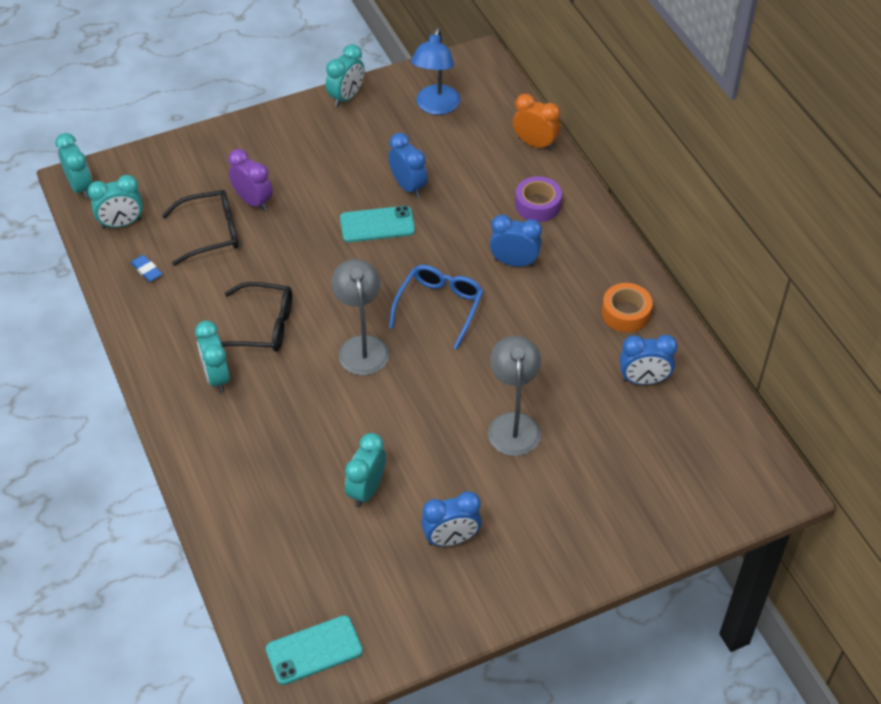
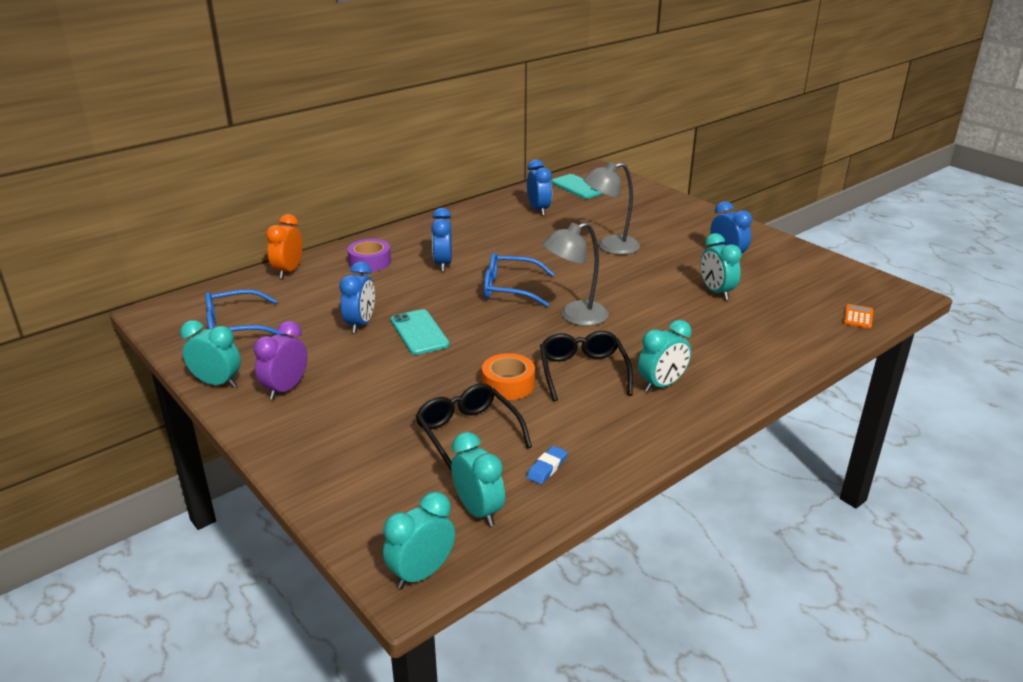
camera: 105 degrees left, 20 degrees down
purple clock [228,149,273,211] -> purple clock moved to [254,321,307,400]
turquoise phone [266,615,363,685] -> turquoise phone moved to [551,174,604,199]
turquoise clock [345,433,386,507] -> turquoise clock turned 60 degrees clockwise [700,233,742,300]
blue clock [388,133,428,198] -> blue clock turned 150 degrees clockwise [339,262,375,333]
blue lamp [411,28,460,115] -> blue glasses [205,289,284,335]
orange tape [602,283,652,332] -> orange tape moved to [482,353,535,400]
none -> orange calculator [844,304,873,329]

